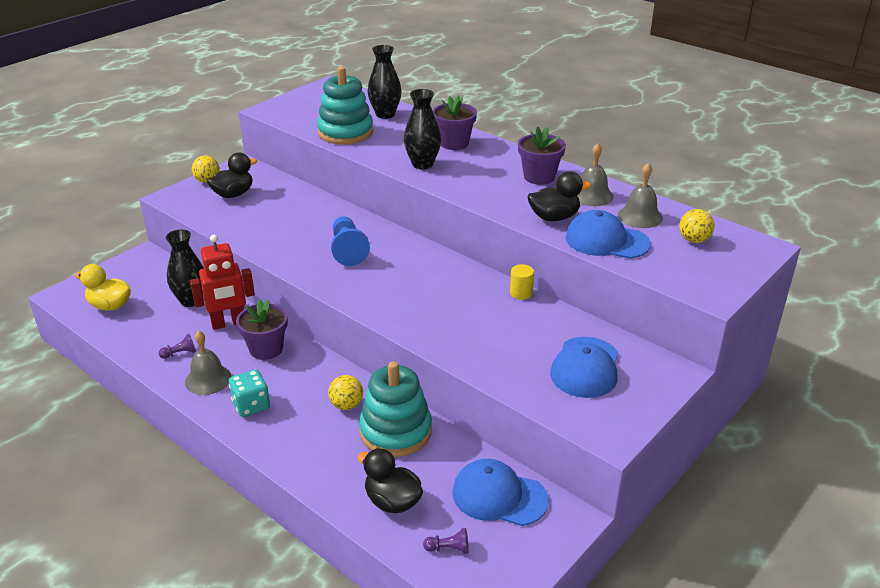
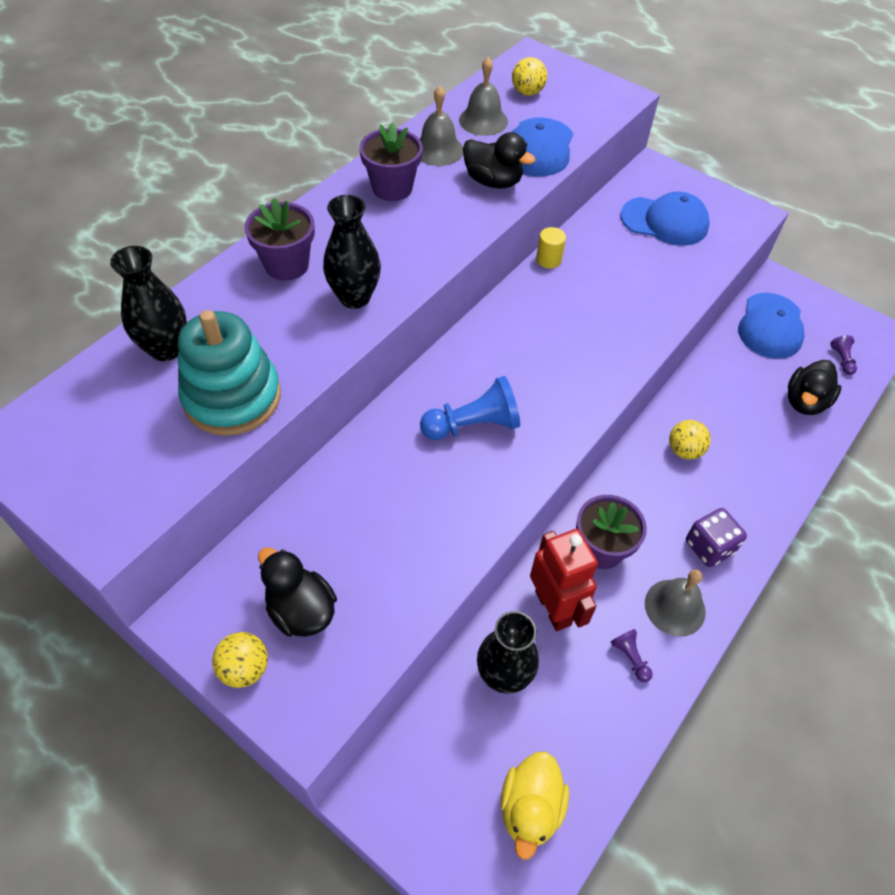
camera: 95 degrees left, 20 degrees up
turquoise dice [229,370,270,417] -> purple dice [686,508,747,567]
turquoise stacking toy [359,361,432,457] -> none
black duck [528,171,591,221] -> black duck turned 135 degrees clockwise [463,132,535,189]

